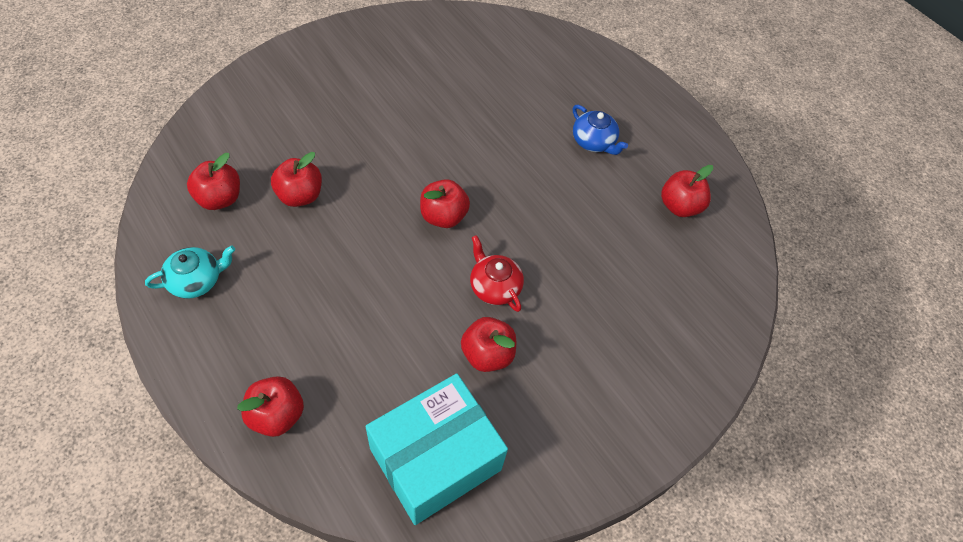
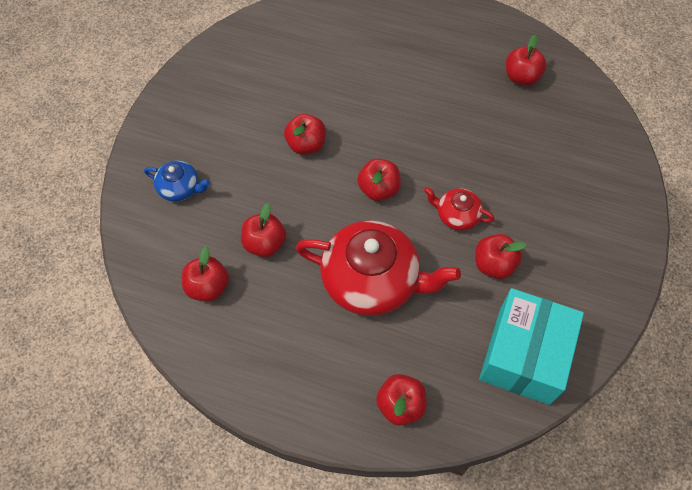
camera: 30 degrees left, 5 degrees up
turquoise teapot [145,246,235,299] -> none
blue teapot [573,105,628,155] -> blue teapot moved to [144,161,210,202]
none -> red apple [284,114,326,155]
none -> red teapot [296,220,461,316]

